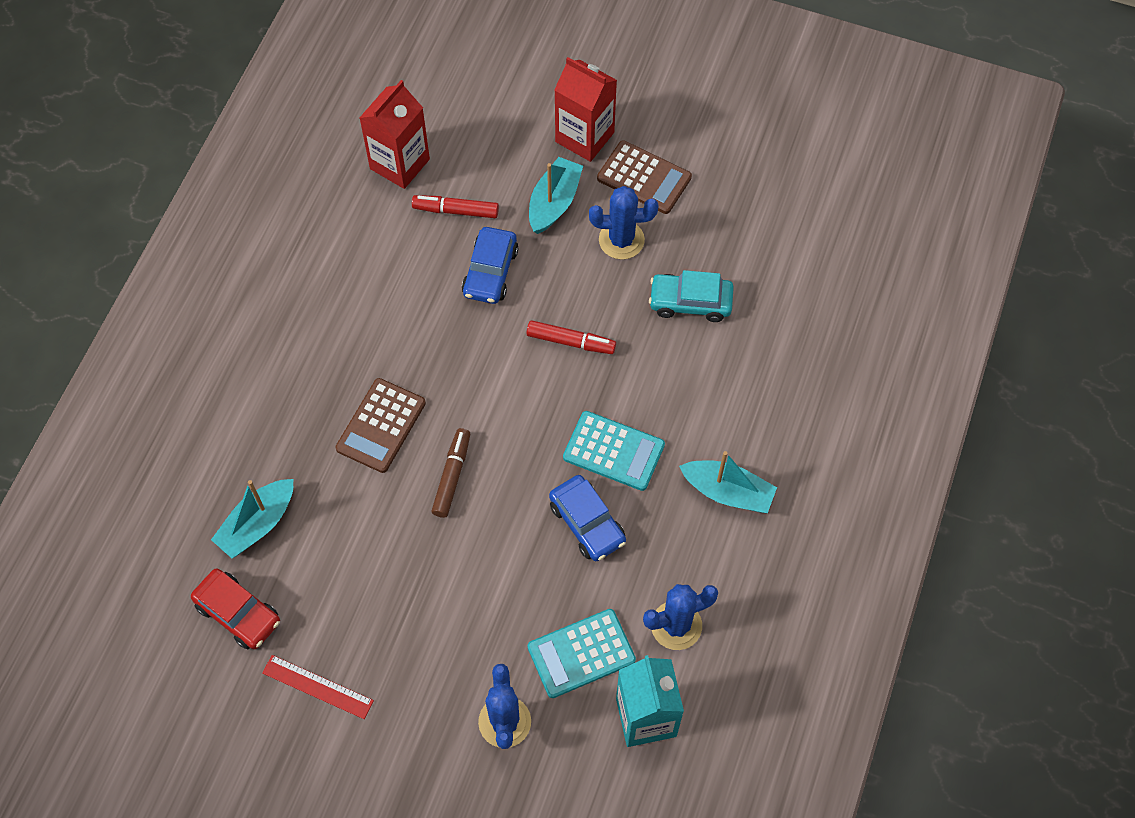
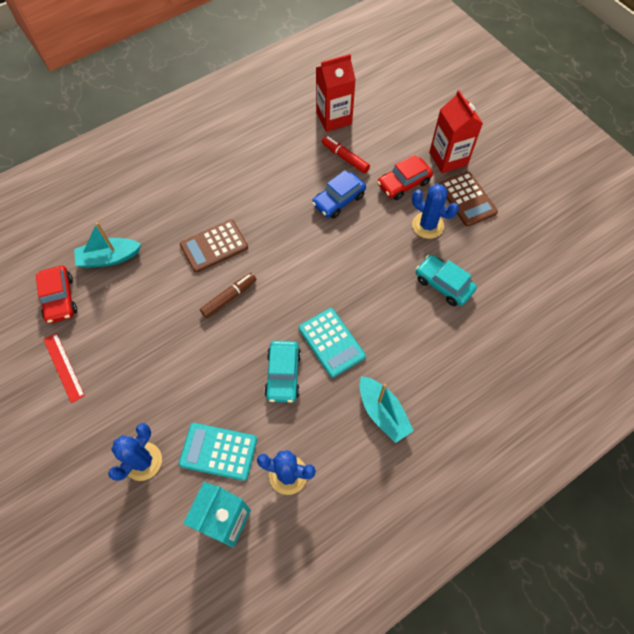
camera: 35 degrees right, 0 degrees up
red marker [526,320,616,354] -> none
turquoise boat [529,157,583,234] -> red car [377,155,433,200]
blue car [549,475,626,561] -> turquoise car [264,341,301,403]

